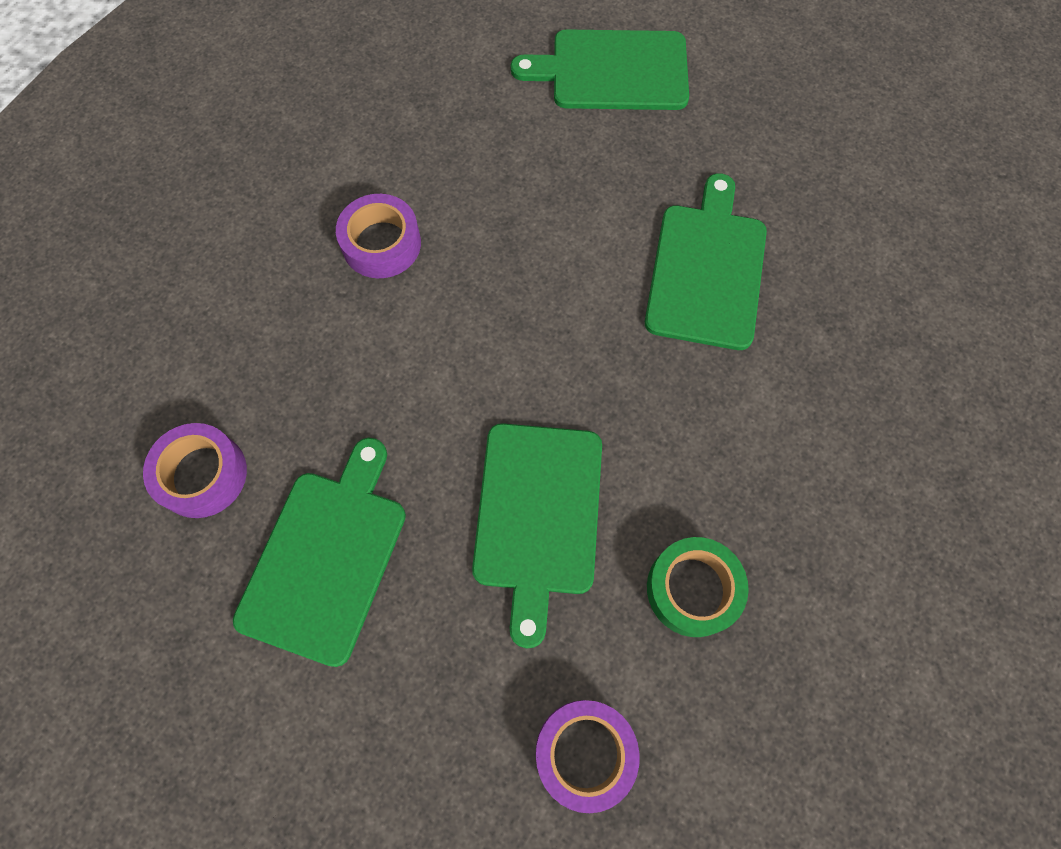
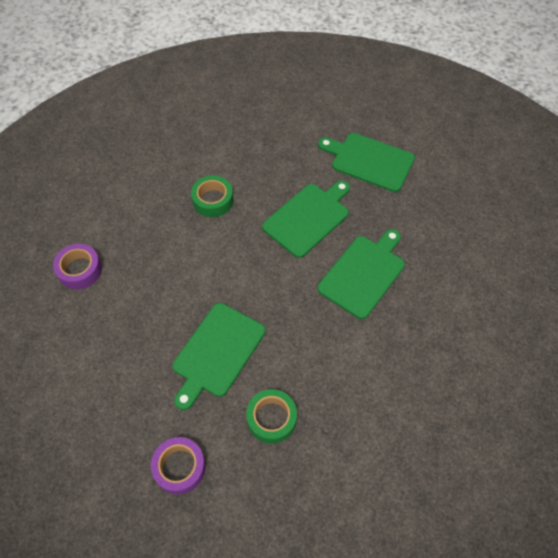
camera: 25 degrees right, 10 degrees down
green cutting board [233,438,406,667] -> green cutting board moved to [262,180,350,258]
purple tape [336,194,421,278] -> green tape [191,175,233,217]

